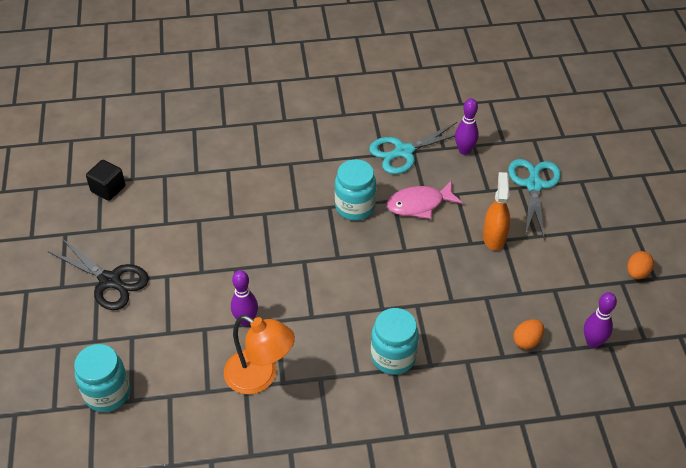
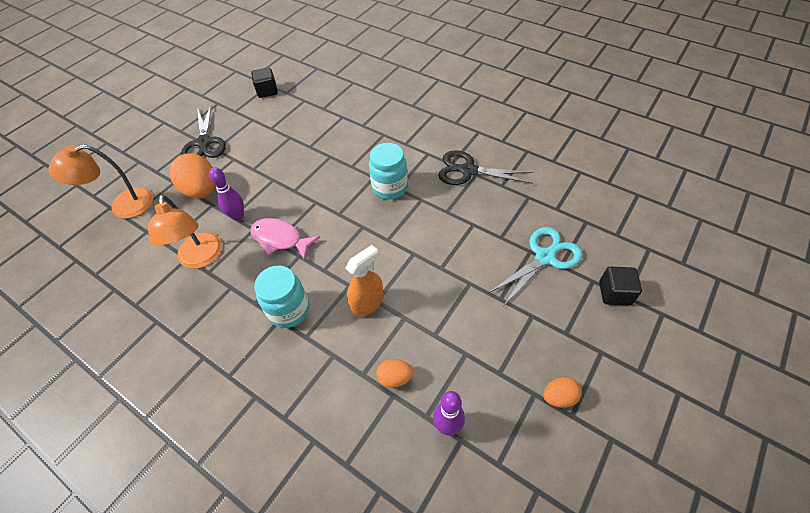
camera: 45 degrees right, 5 degrees up
turquoise jar [74,344,130,412] -> orange lamp [48,144,153,218]
turquoise scissors [369,122,457,174] -> black scissors [438,150,534,185]
pink fish [387,181,463,219] -> pink fish moved to [250,218,320,260]
purple bowling pin [455,98,479,155] -> none
orange spray bottle [483,172,510,250] -> orange spray bottle moved to [345,245,384,317]
none -> orange egg [170,153,215,198]
none -> black cube [599,267,642,306]

